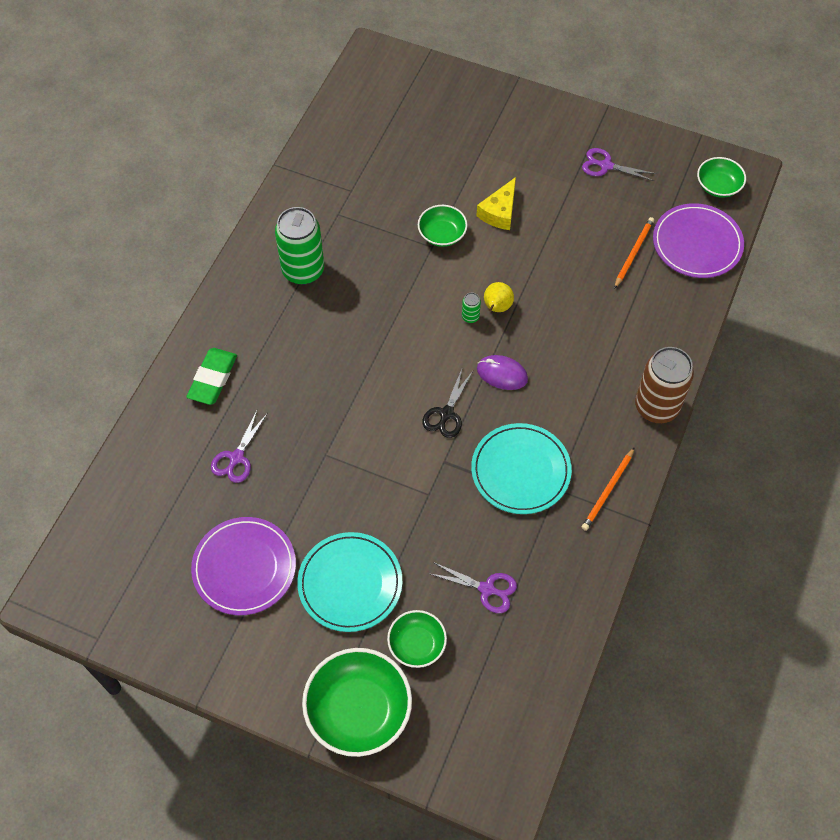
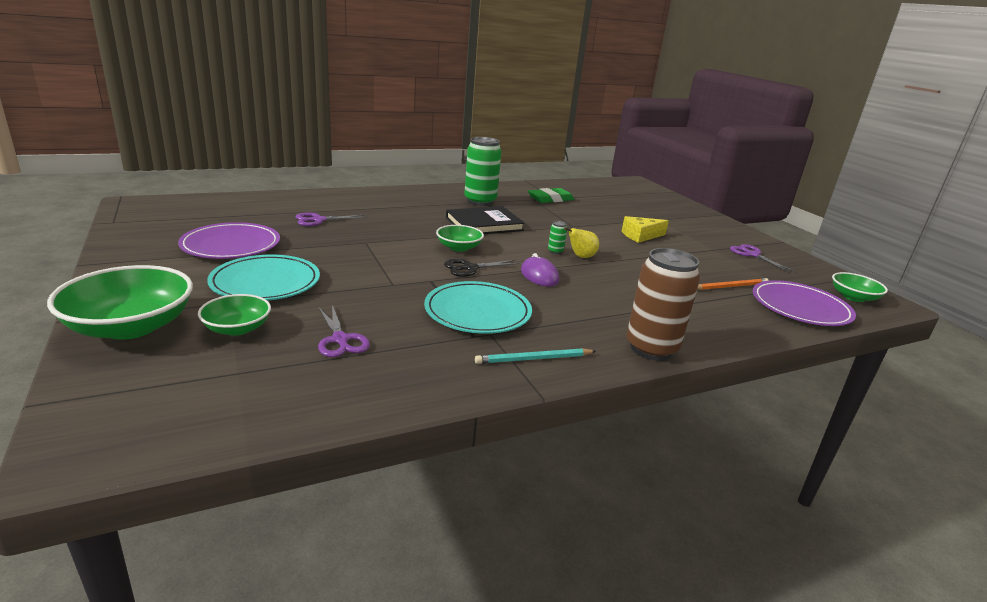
camera: 40 degrees right, 35 degrees down
green eraser [187,348,237,405] -> green eraser moved to [528,188,574,203]
green bowl [418,205,467,247] -> green bowl moved to [436,225,484,252]
orange pencil [582,447,635,531] -> turquoise pencil [475,348,596,364]
none -> black book [446,206,525,234]

